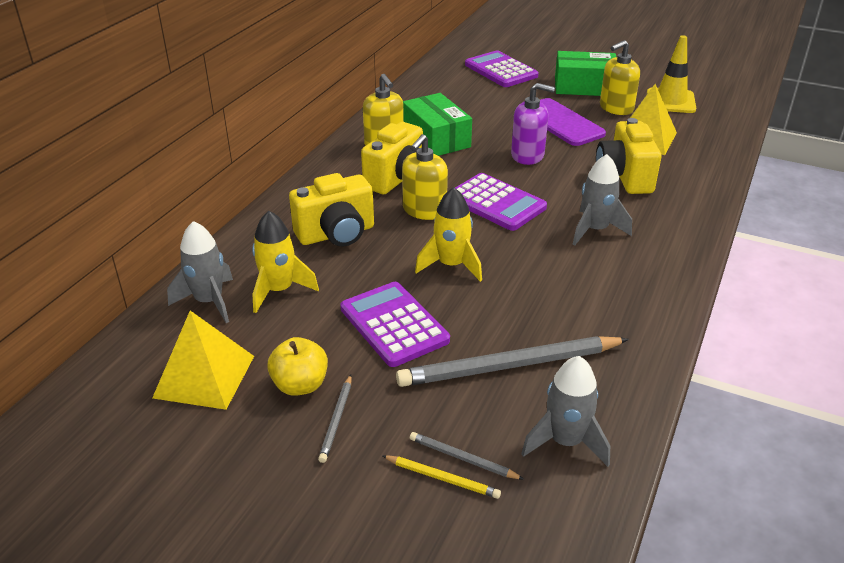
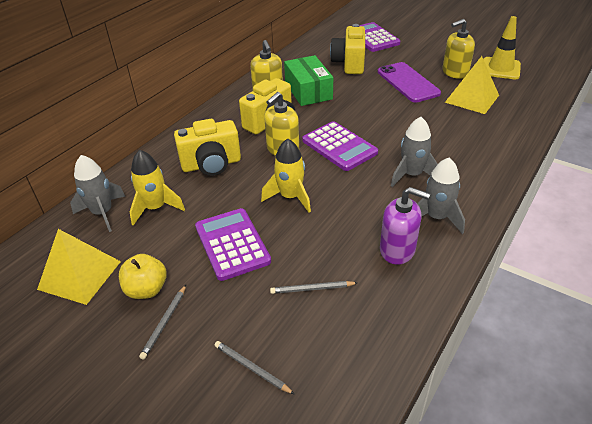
camera: 10 degrees right, 5 degrees up
yellow pencil [382,455,501,499] -> none
grey pencil [396,336,629,387] -> grey pencil [270,281,357,294], size x0.45
purple soap dispenser [511,83,555,165] -> purple soap dispenser moved to [380,187,430,265]
grey rocket [521,356,610,467] -> grey rocket moved to [417,158,465,234]
green box [555,51,616,96] -> none
yellow camera [596,118,662,194] -> yellow camera moved to [330,24,365,74]

